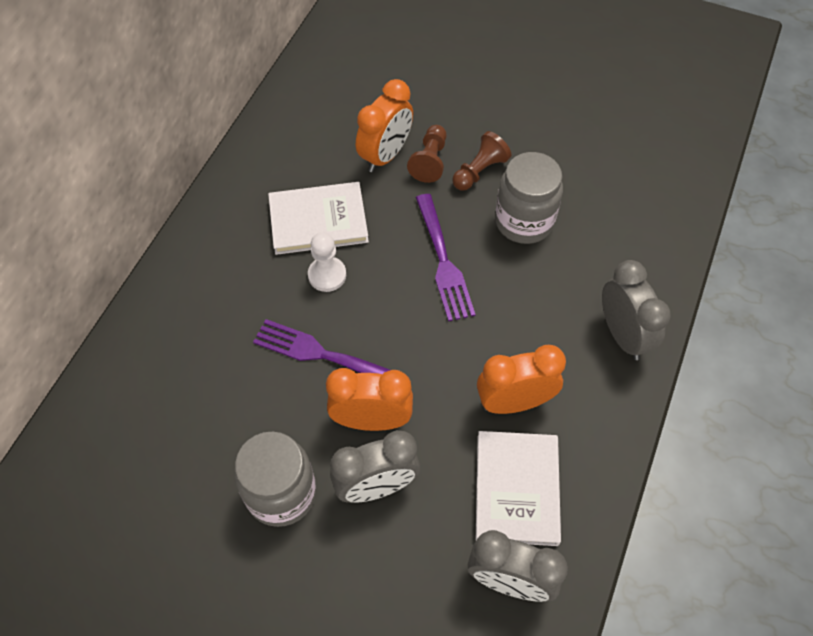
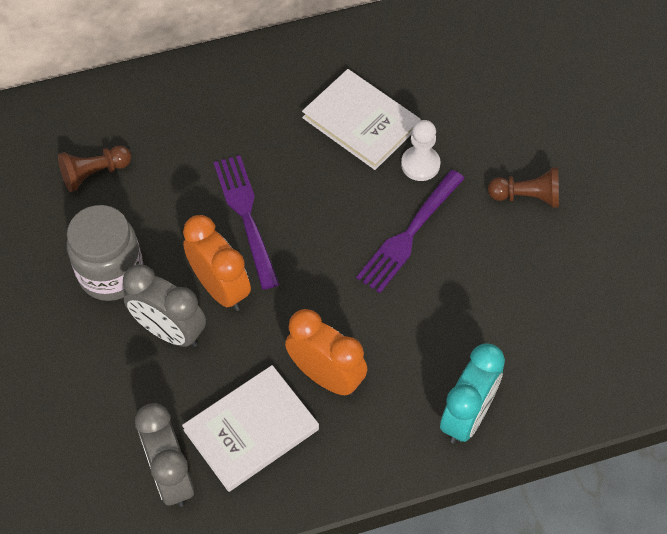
camera: 50 degrees right, 0 degrees up
white pawn [308,232,346,292] -> white pawn moved to [401,120,440,181]
orange clock [356,79,413,172] -> none
brown pawn [407,125,447,183] -> brown pawn moved to [58,146,131,192]
grey jar [495,152,563,244] -> none
grey clock [602,260,671,360] -> turquoise clock [440,343,505,444]

